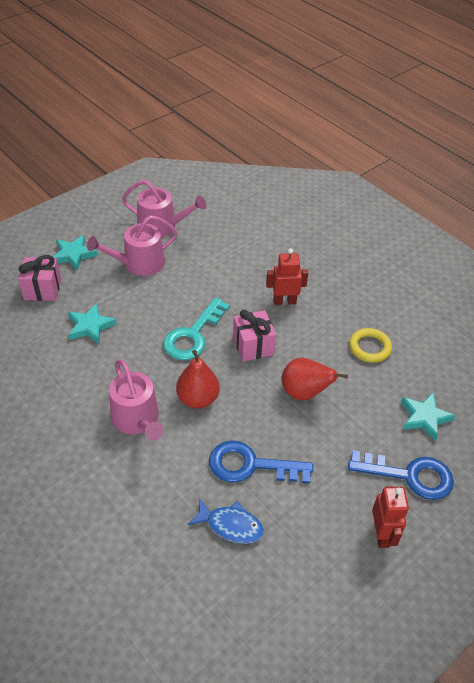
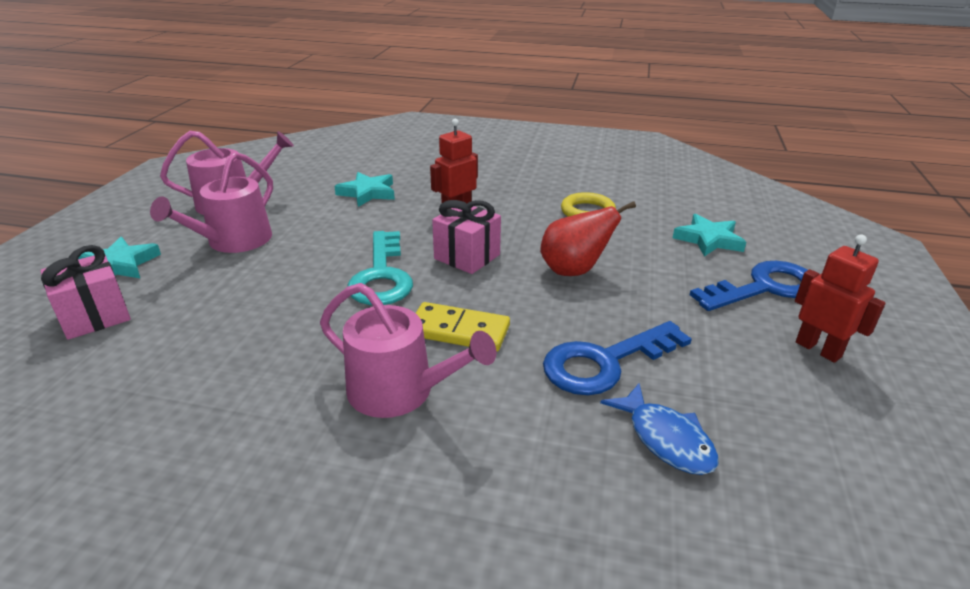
camera: 35 degrees left, 15 degrees down
turquoise star [68,303,117,344] -> turquoise star moved to [334,172,395,207]
red pear [176,350,220,408] -> yellow domino [416,302,510,352]
blue fish [188,497,264,544] -> blue fish turned 75 degrees clockwise [600,383,719,475]

